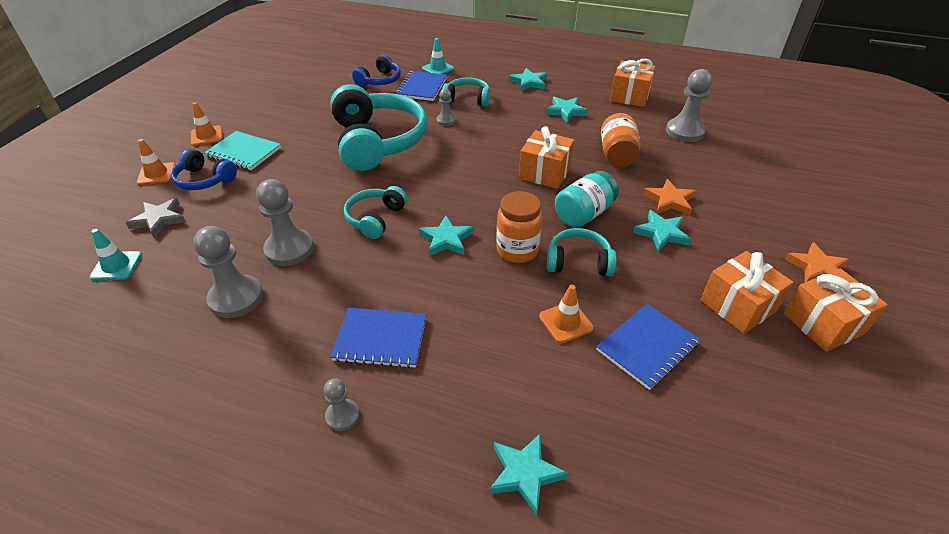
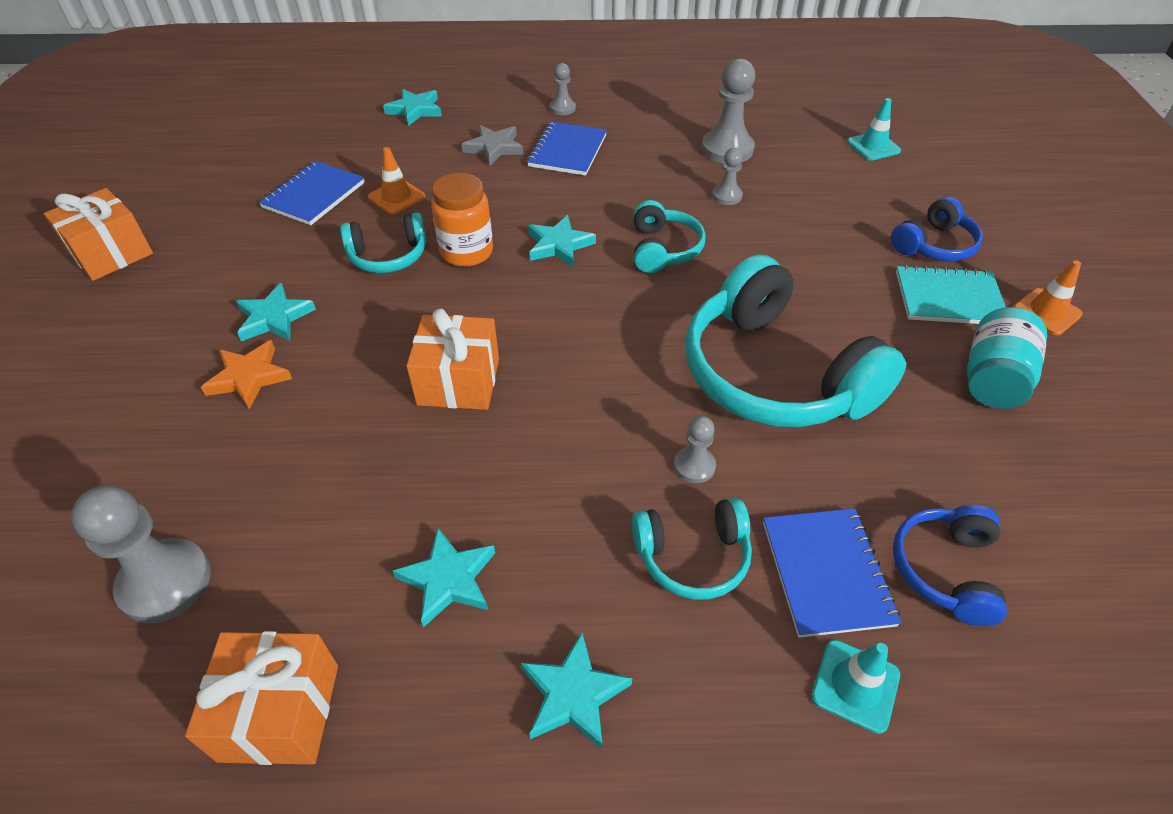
camera: 160 degrees right, 5 degrees up
grey star [126,198,186,238] -> grey star moved to [461,125,524,166]
orange traffic cone [137,139,175,185] -> none
blue headphones [171,149,237,190] -> blue headphones turned 135 degrees clockwise [891,197,983,261]
grey pawn [256,179,314,266] -> grey pawn [712,148,743,205], size x0.54
blue notebook [330,308,427,368] -> blue notebook turned 60 degrees counterclockwise [527,121,607,176]
turquoise jar [555,171,619,228] -> turquoise jar moved to [967,307,1047,409]
orange jar [601,113,640,168] -> none
orange gift [701,251,794,334] -> none
orange star [785,242,849,282] -> none

